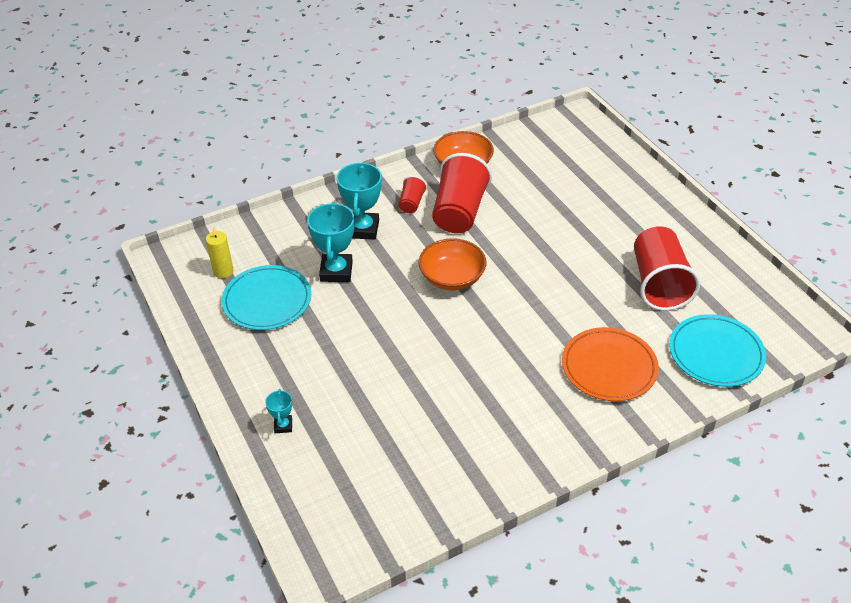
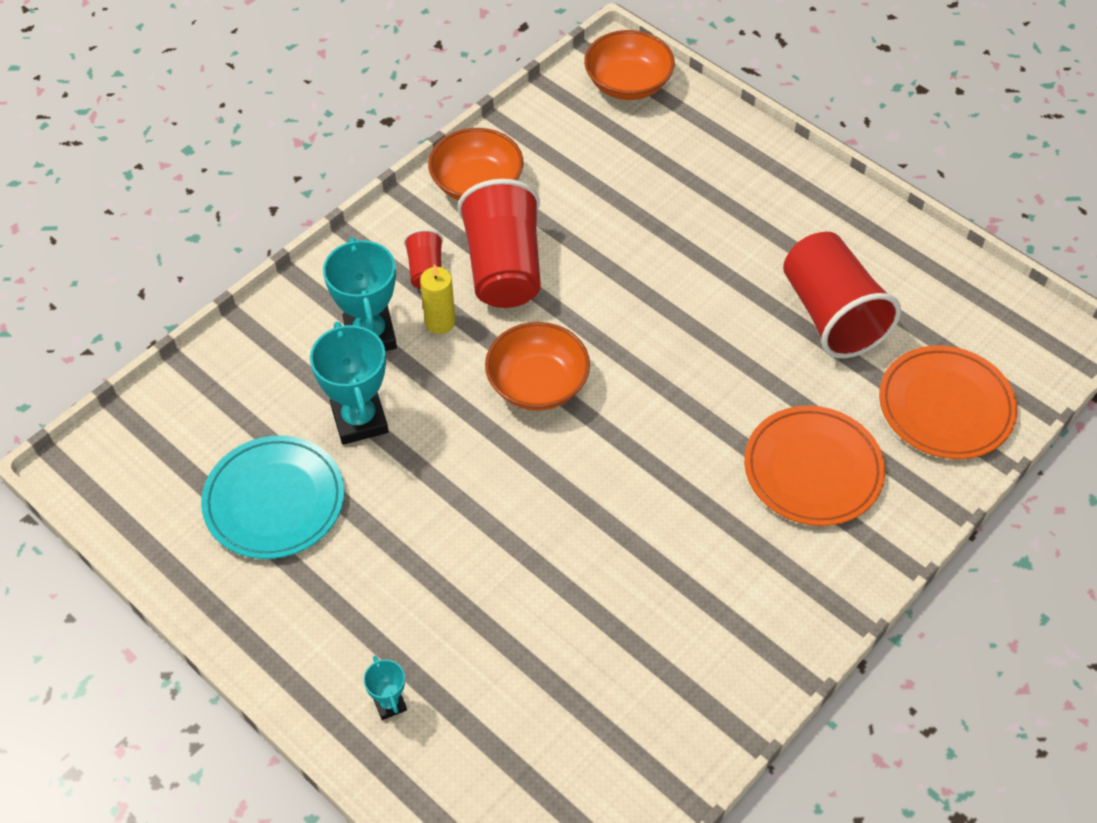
camera: 20 degrees left, 10 degrees up
yellow candle [206,226,234,278] -> yellow candle moved to [420,264,455,334]
turquoise plate [669,314,766,387] -> orange plate [879,346,1017,459]
none -> orange bowl [584,30,675,100]

